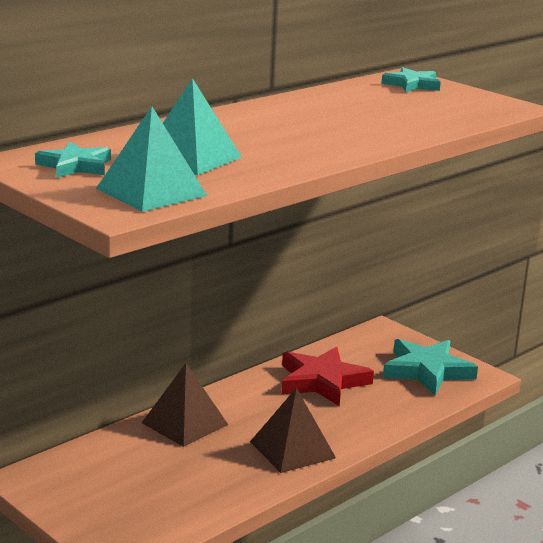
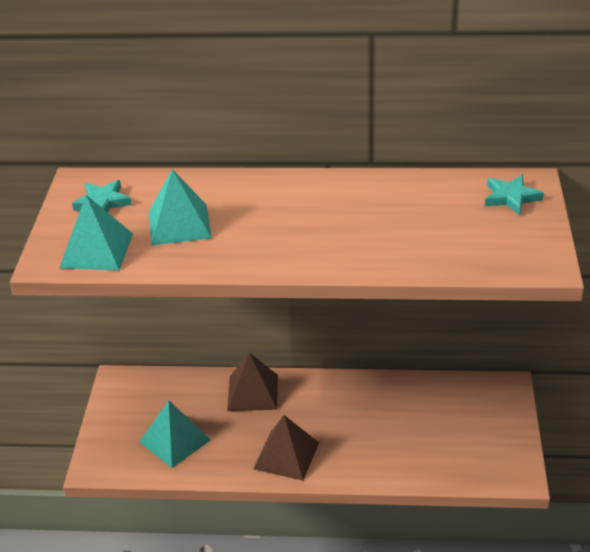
camera: 50 degrees right, 15 degrees up
red star [281,347,374,406] -> none
turquoise star [383,339,478,395] -> none
none -> turquoise pyramid [139,400,211,468]

